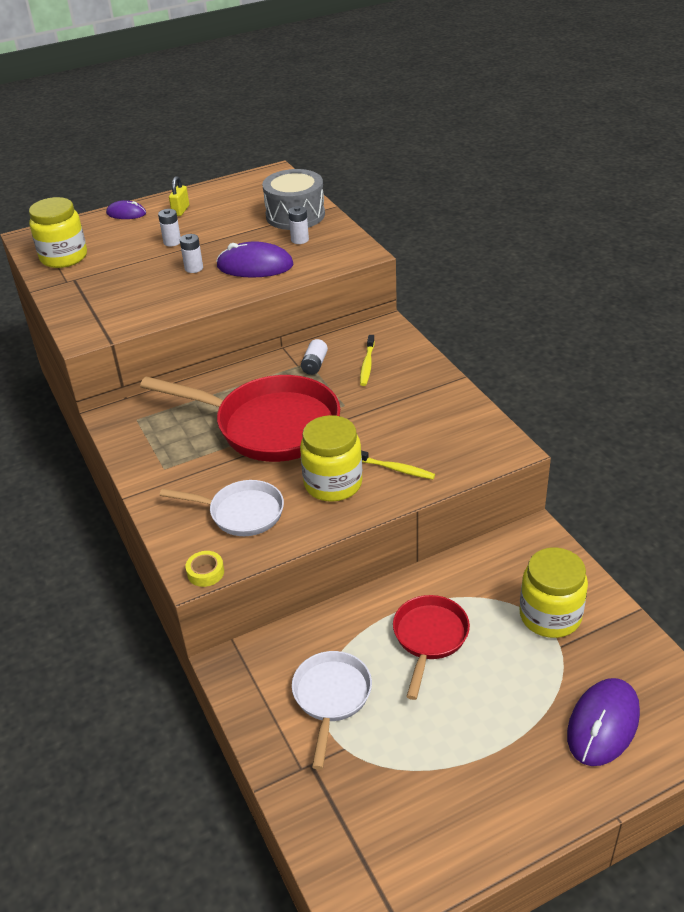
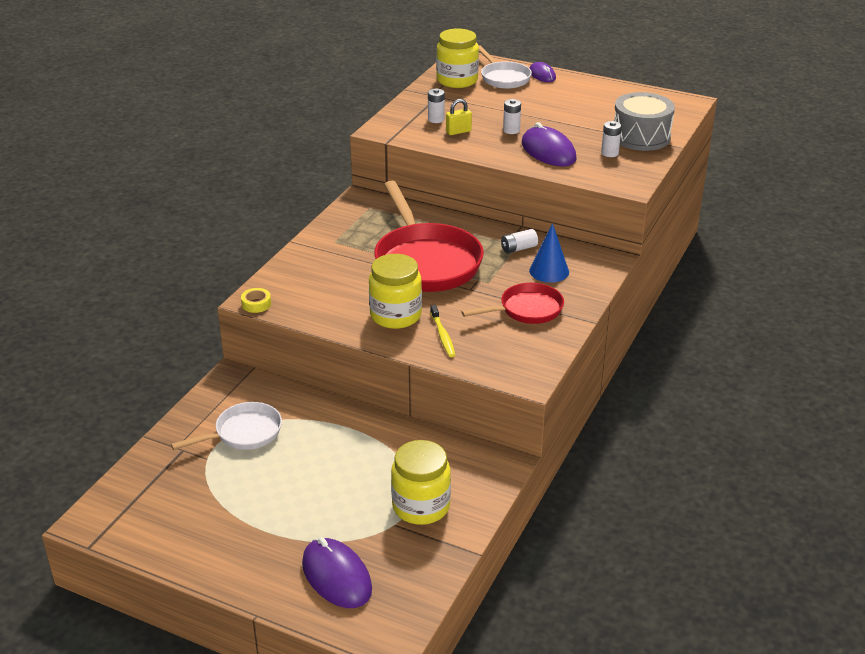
camera: 50 degrees right, 5 degrees down
white battery [158,209,181,246] -> white battery moved to [428,88,445,123]
white pan [160,480,284,536] -> white pan moved to [478,45,532,89]
yellow padlock [169,176,189,216] -> yellow padlock moved to [446,99,472,135]
yellow toothbrush [360,335,375,386] -> blue cone [529,223,569,283]
red pan [393,595,470,700] -> red pan moved to [461,283,564,324]
purple mouse [567,678,640,766] -> purple mouse turned 60 degrees clockwise [302,537,372,608]

